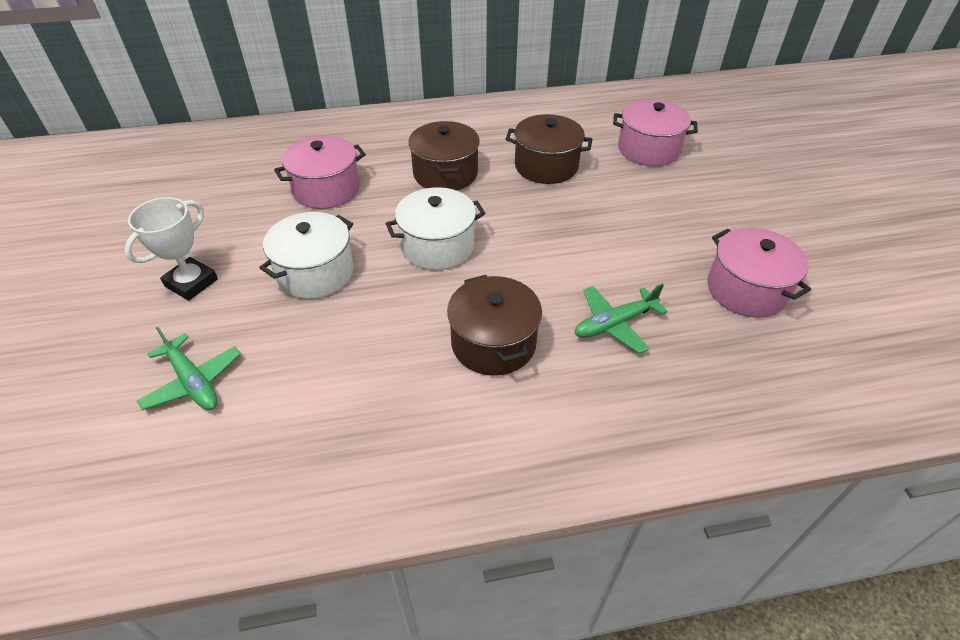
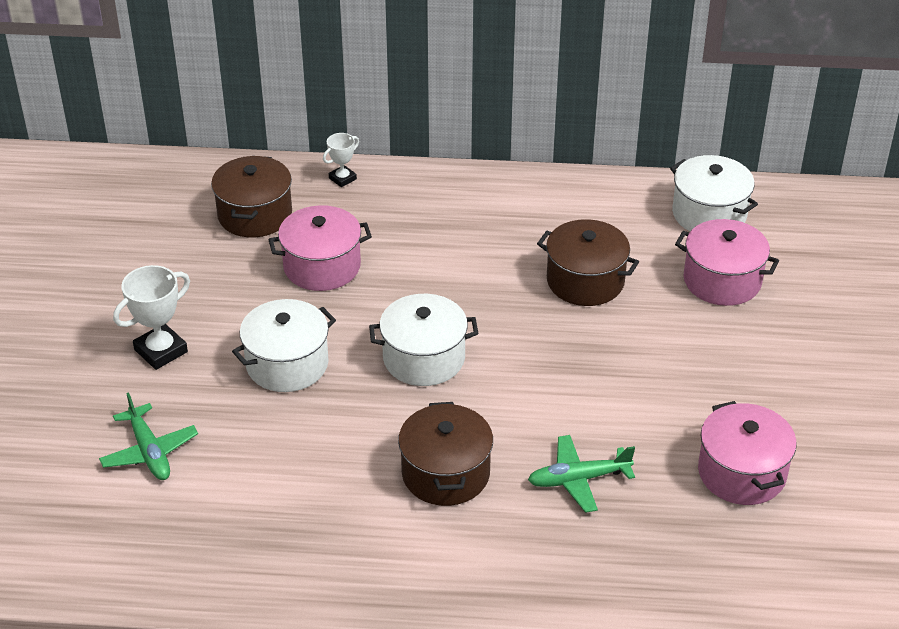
camera: 15 degrees right, 5 degrees down
brown pot [408,121,480,191] -> brown pot moved to [211,156,292,238]
none -> white trophy [323,133,359,187]
none -> white pot [670,155,758,231]

